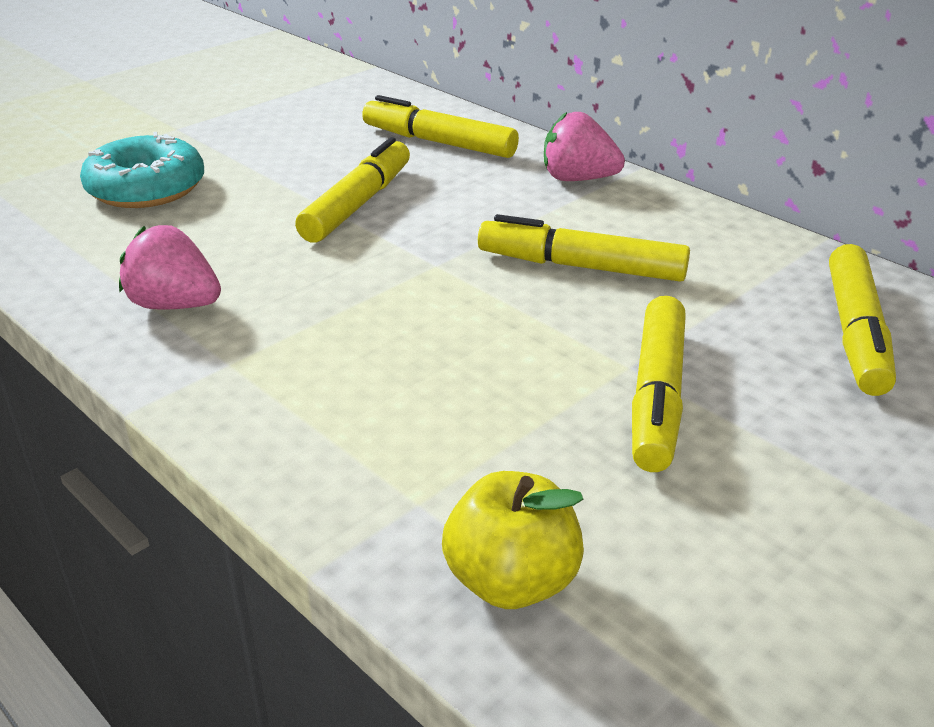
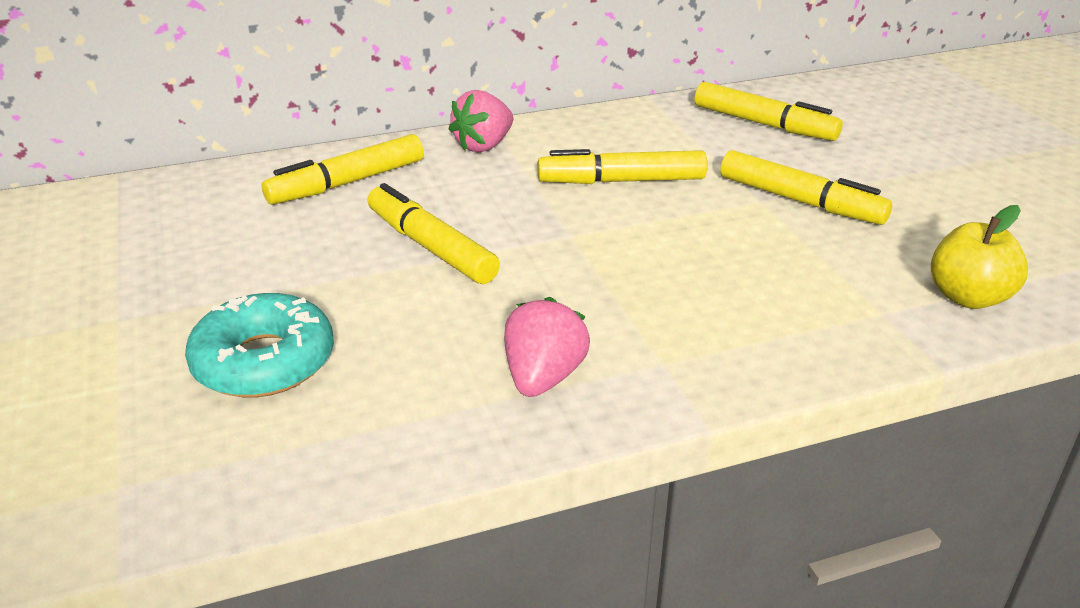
camera: 65 degrees left, 0 degrees up
pink strawberry [119,225,221,310] -> pink strawberry turned 150 degrees clockwise [504,297,590,397]
yellow marker [478,214,690,282] -> yellow marker turned 45 degrees clockwise [538,149,707,184]

